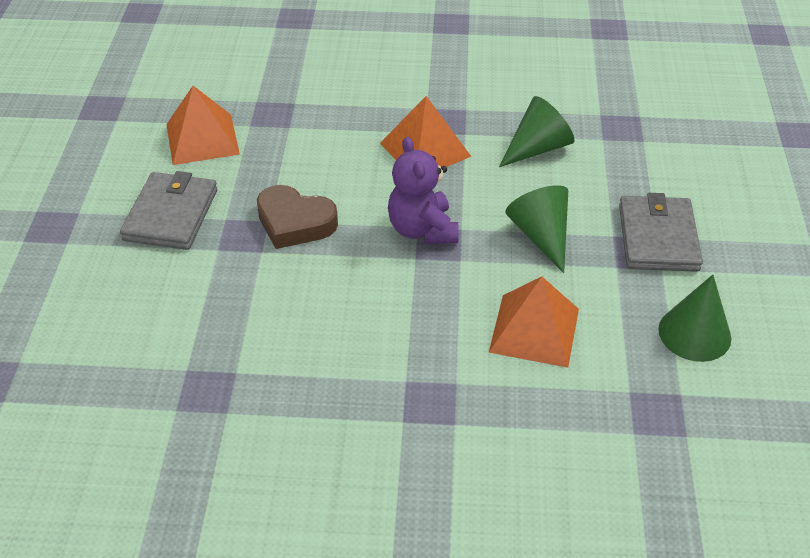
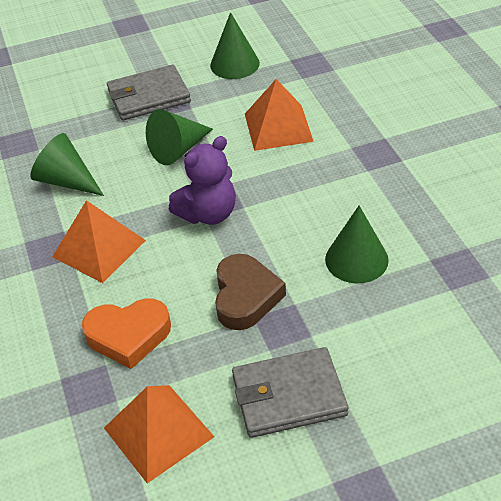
camera: 110 degrees left, 0 degrees up
none -> orange heart [82,298,171,369]
none -> green cone [325,206,389,283]

